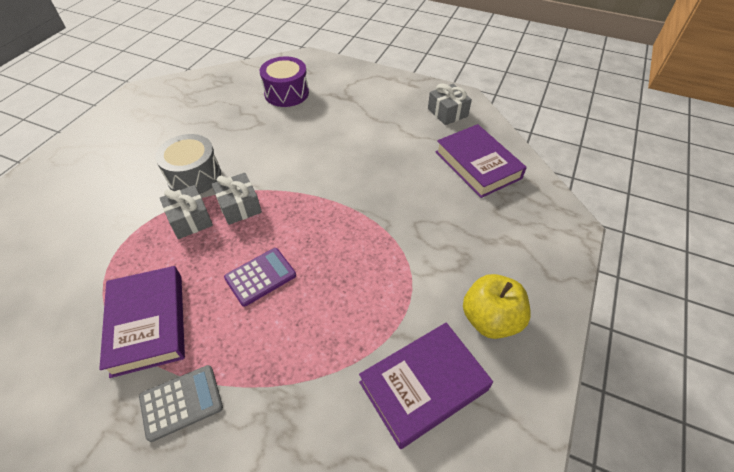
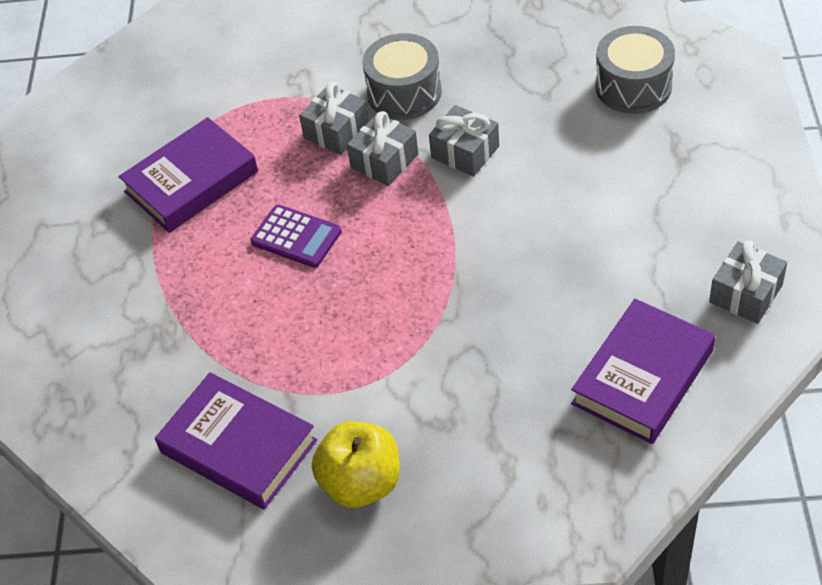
camera: 70 degrees right, 0 degrees up
grey calculator [139,365,223,442] -> none
purple drum [260,56,309,107] -> grey drum [595,26,675,114]
none -> grey gift [429,105,499,177]

